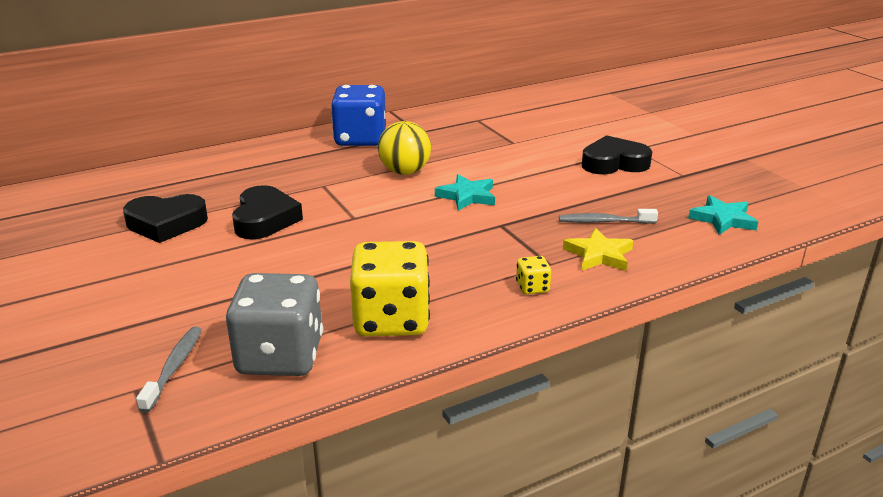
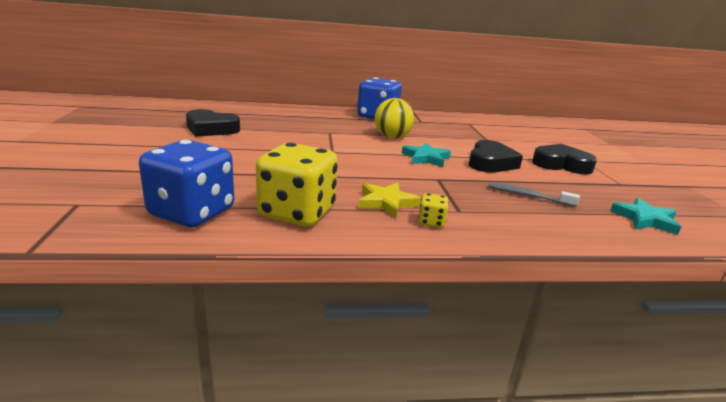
camera: 20 degrees right, 5 degrees down
grey toothbrush [136,327,202,413] -> none
grey dice [226,273,323,376] -> blue dice [139,140,234,227]
black heart [232,185,303,239] -> black heart moved to [469,140,523,173]
yellow star [563,228,633,271] -> yellow star moved to [358,182,421,218]

